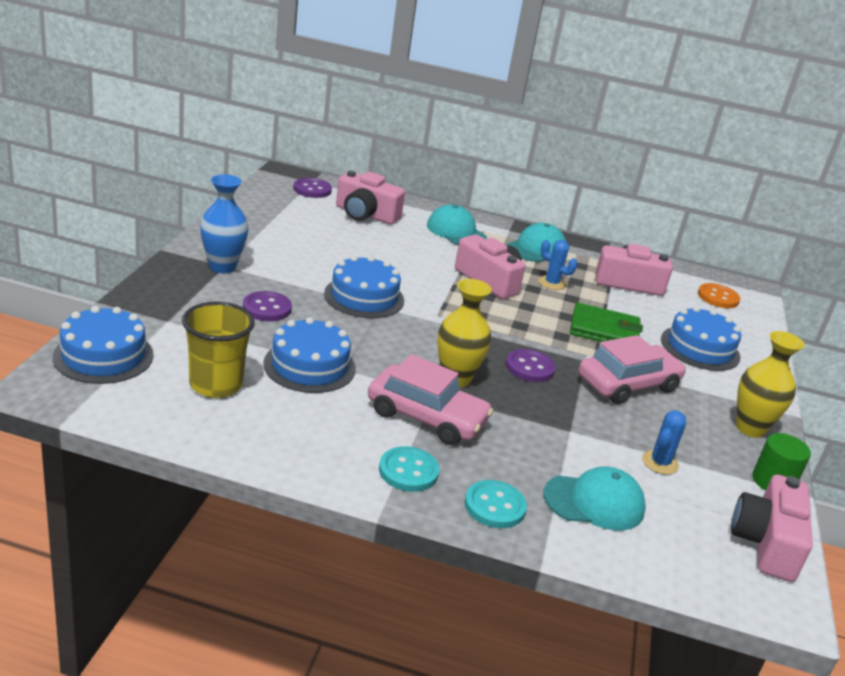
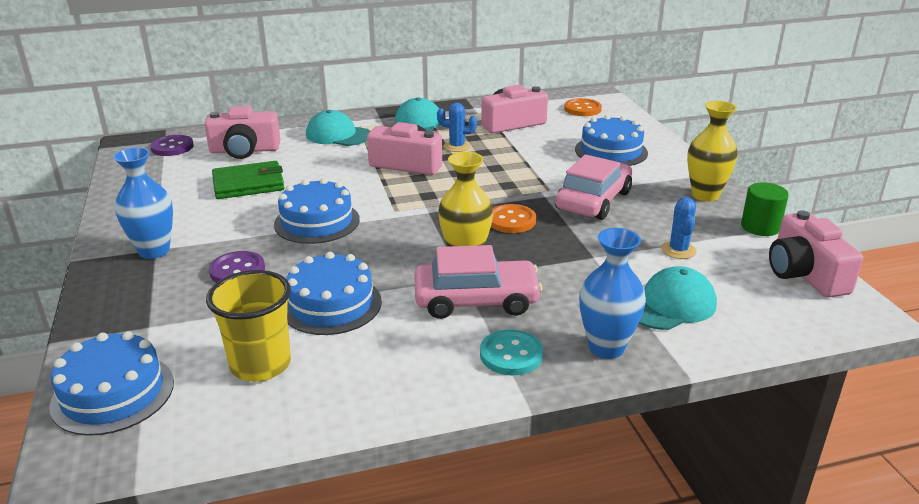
camera: 25 degrees left, 0 degrees up
turquoise button [465,480,527,528] -> blue vase [579,228,646,359]
purple button [506,349,556,382] -> orange button [491,204,536,233]
green wallet [570,303,643,342] -> green wallet moved to [212,161,285,199]

